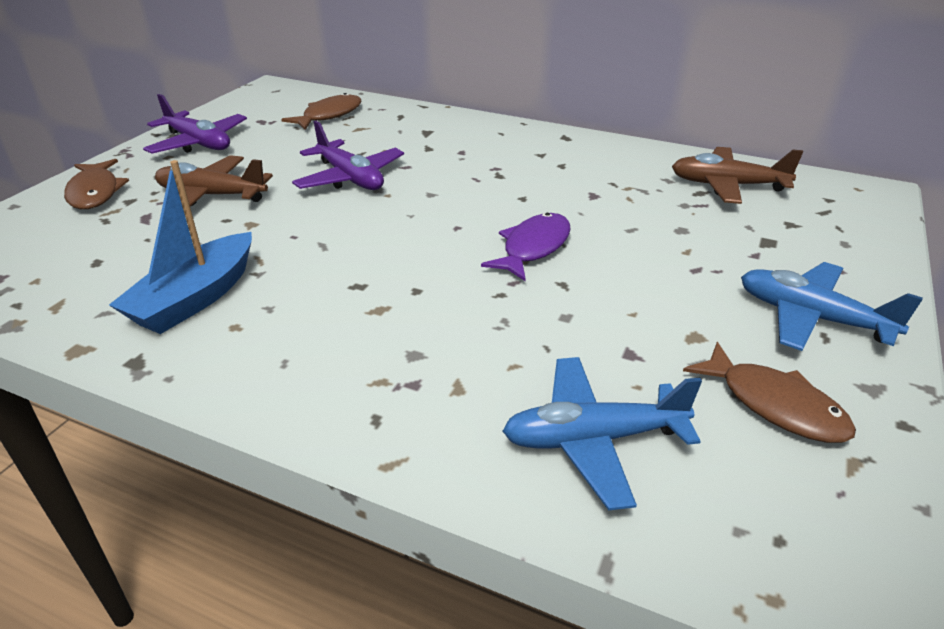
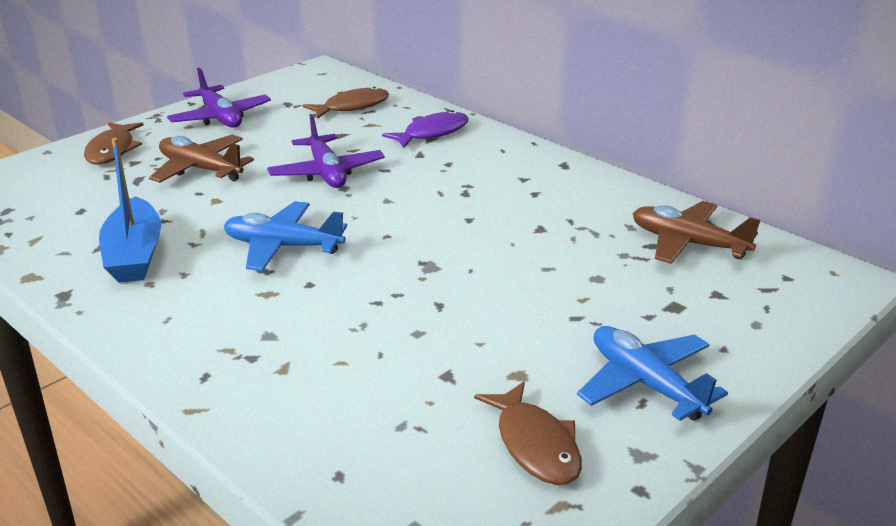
camera: 20 degrees right, 5 degrees down
blue boat [109,160,252,334] -> blue boat turned 60 degrees counterclockwise [99,138,161,283]
purple fish [481,213,571,281] -> purple fish moved to [382,110,468,148]
blue plane [502,357,702,510] -> blue plane moved to [224,201,347,271]

